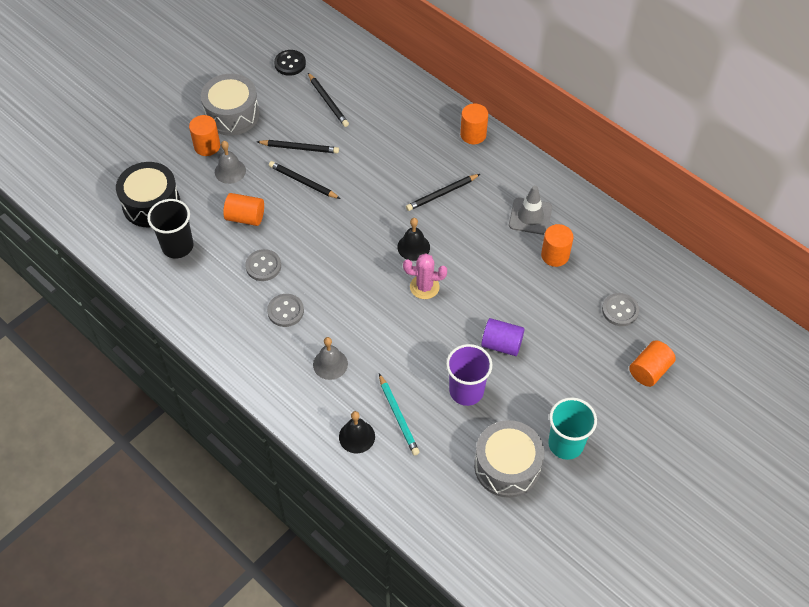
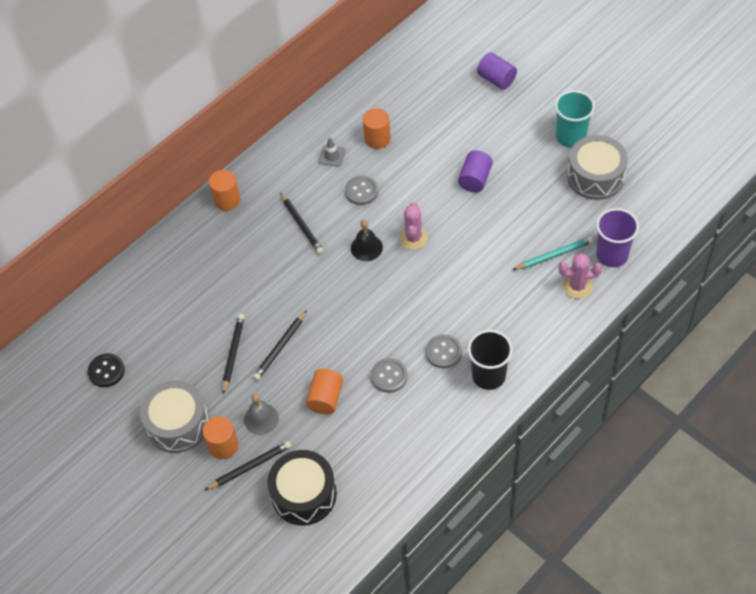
camera: 85 degrees left, 0 degrees up
black cup [147,199,194,258] -> black cup moved to [468,330,513,390]
black pencil [308,73,349,127] -> black pencil moved to [205,441,291,490]
grey bell [313,337,348,380] -> none
black bell [339,411,375,453] -> pink cactus [558,253,602,299]
purple cup [446,344,492,406] -> purple cup moved to [596,208,639,267]
grey traffic cone [509,185,552,235] -> grey traffic cone [319,137,346,167], size x0.63
grey button [602,293,639,326] -> grey button moved to [345,176,378,205]
orange cylinder [629,340,676,387] -> purple cylinder [477,52,517,90]

